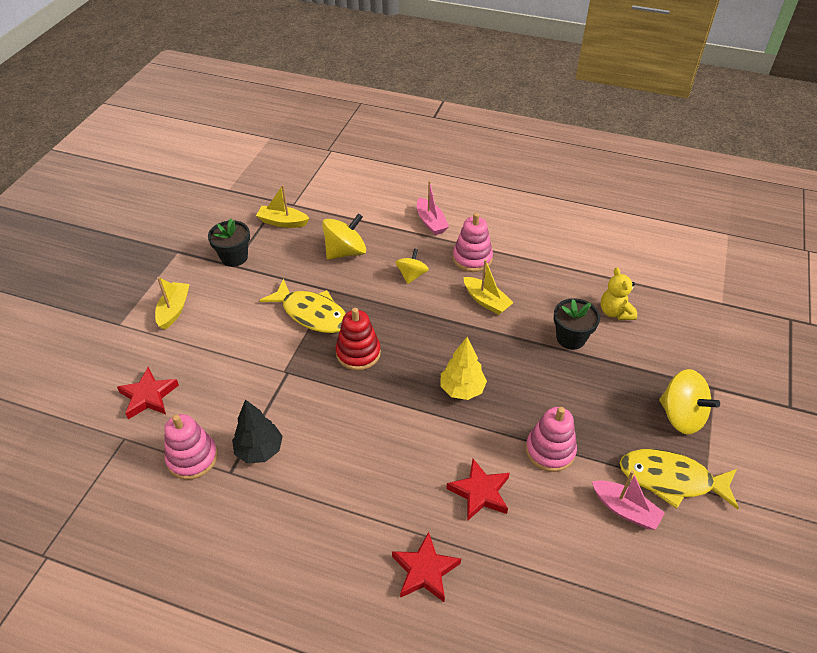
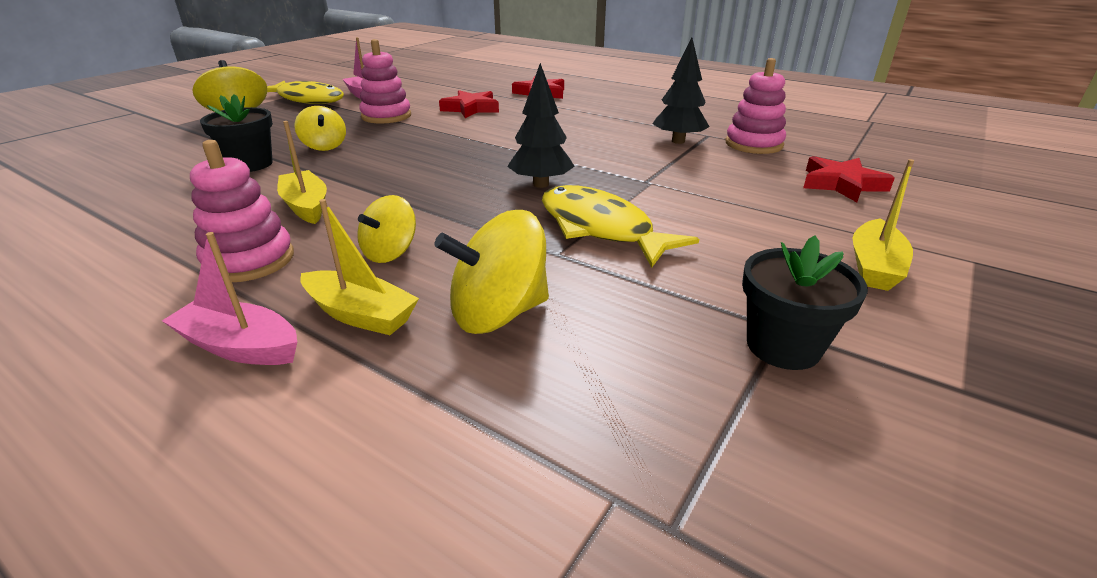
camera: 165 degrees left, 15 degrees down
yellow boat [256,185,309,228] -> yellow boat moved to [300,199,419,335]
red stacking toy [336,308,381,370] -> black tree [507,63,575,188]
pink boat [417,180,449,235] -> pink boat turned 60 degrees counterclockwise [162,232,297,365]
yellow tree [441,337,487,400] -> none
yellow teddy bear [601,268,637,320] -> none
none -> yellow spinning top [294,106,346,151]

